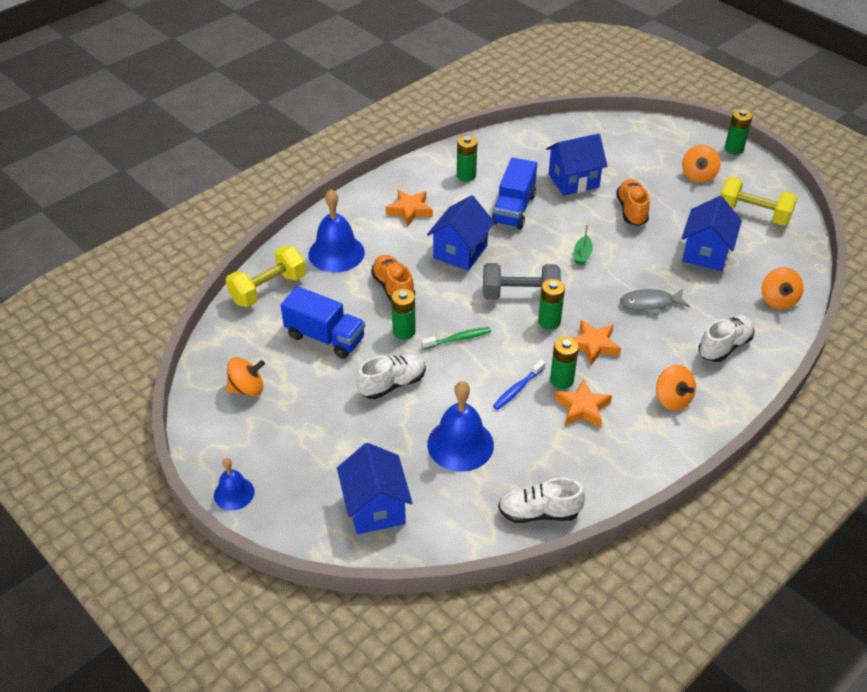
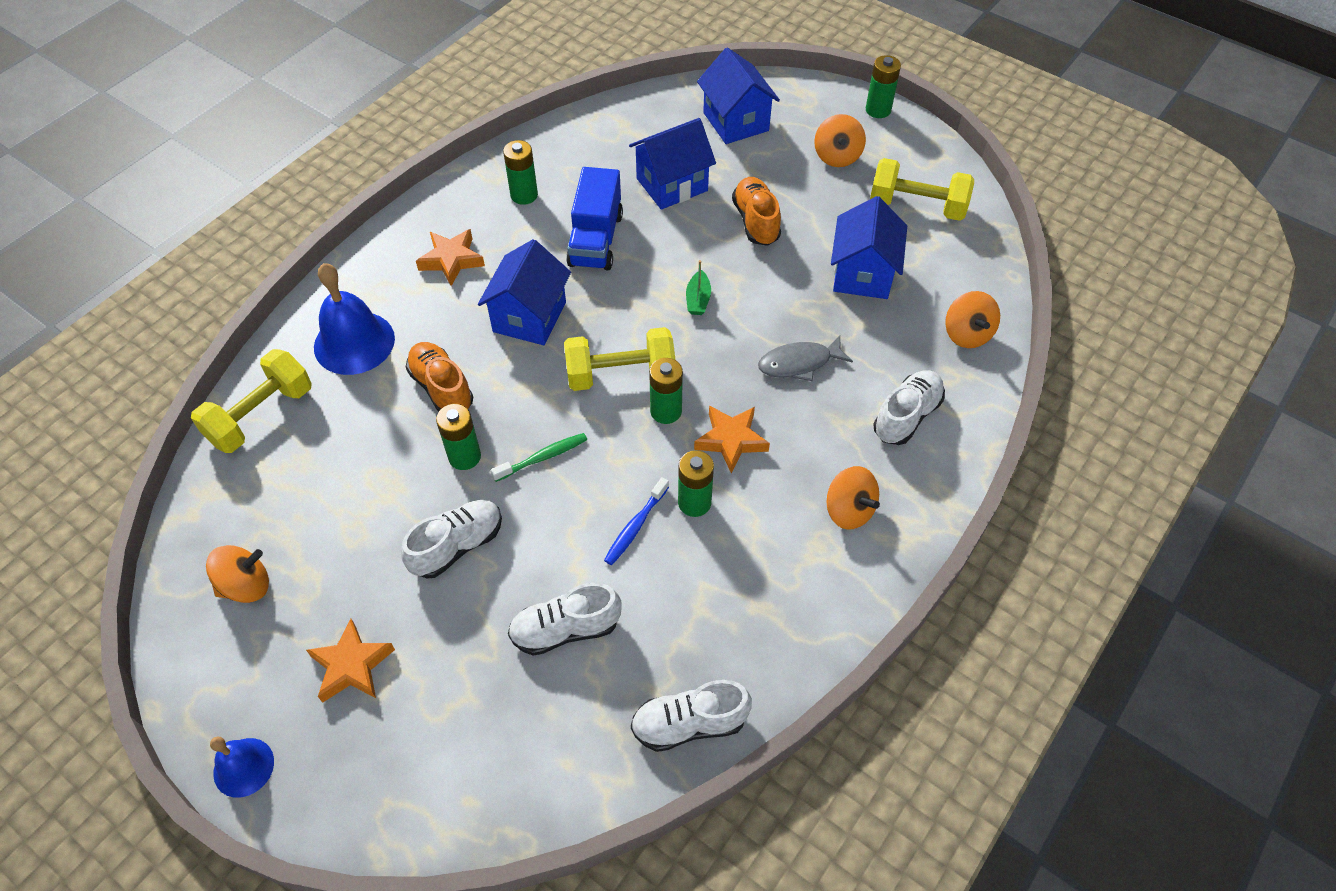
camera: 10 degrees left, 10 degrees up
blue truck [281,286,365,359] -> none
blue house [337,443,412,534] -> blue house moved to [697,47,780,144]
blue bell [427,381,494,472] -> white shoe [508,583,621,656]
grey dumbbell [483,263,561,300] -> yellow dumbbell [564,327,676,391]
orange star [555,379,612,428] -> orange star moved to [306,619,395,703]

